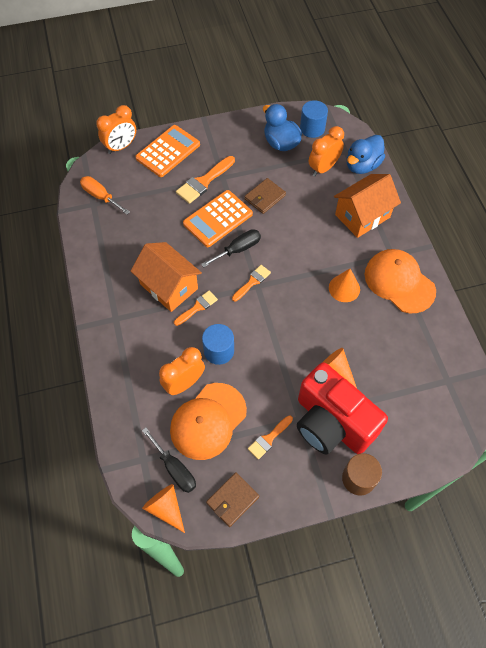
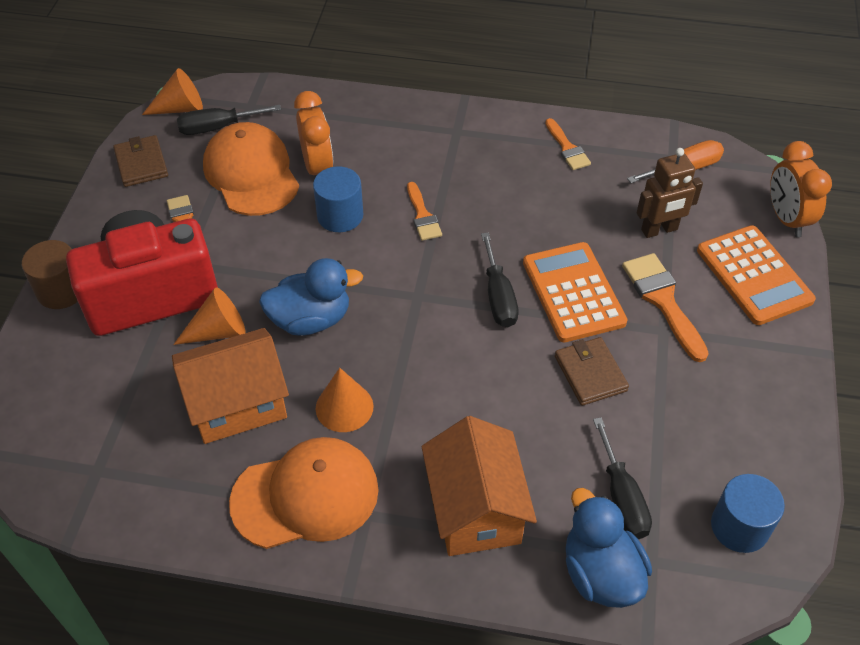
camera: 115 degrees right, 10 degrees down
orange house [131,242,202,312] -> orange house moved to [172,328,289,444]
orange brush [232,265,271,301] -> orange brush moved to [545,118,591,170]
blue duck [263,104,302,151] -> blue duck moved to [259,258,363,336]
orange clock [309,126,344,176] -> black screwdriver [593,417,652,539]
none -> brown robot [636,148,703,238]

